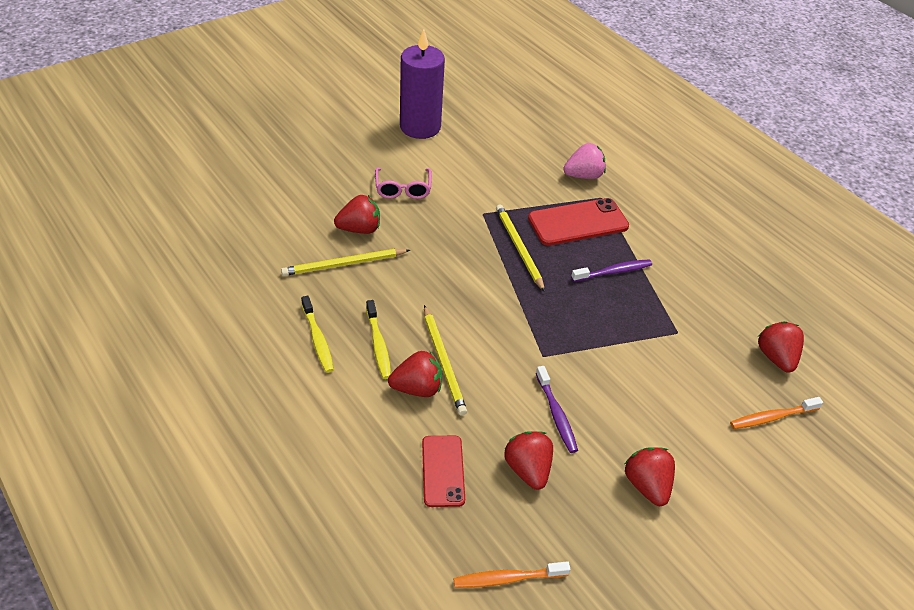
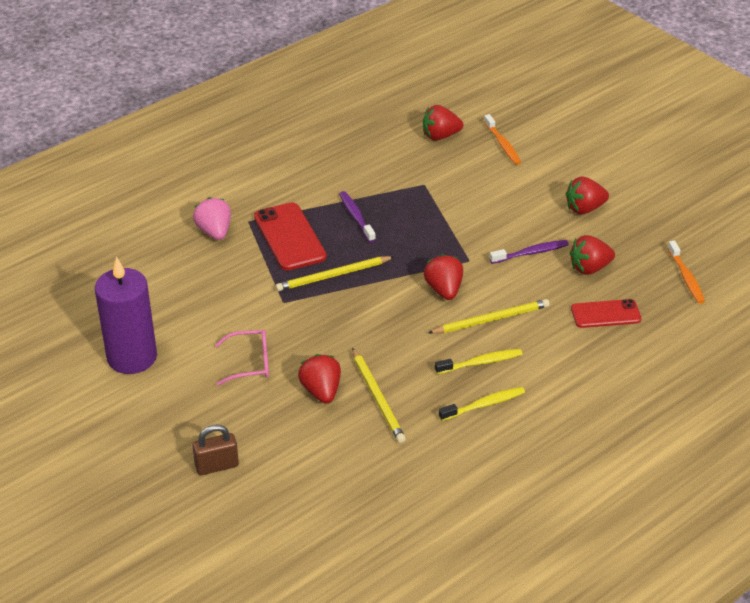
camera: 90 degrees left, 5 degrees down
red strawberry [388,351,442,397] -> red strawberry moved to [424,254,463,300]
none -> brown padlock [192,424,239,475]

